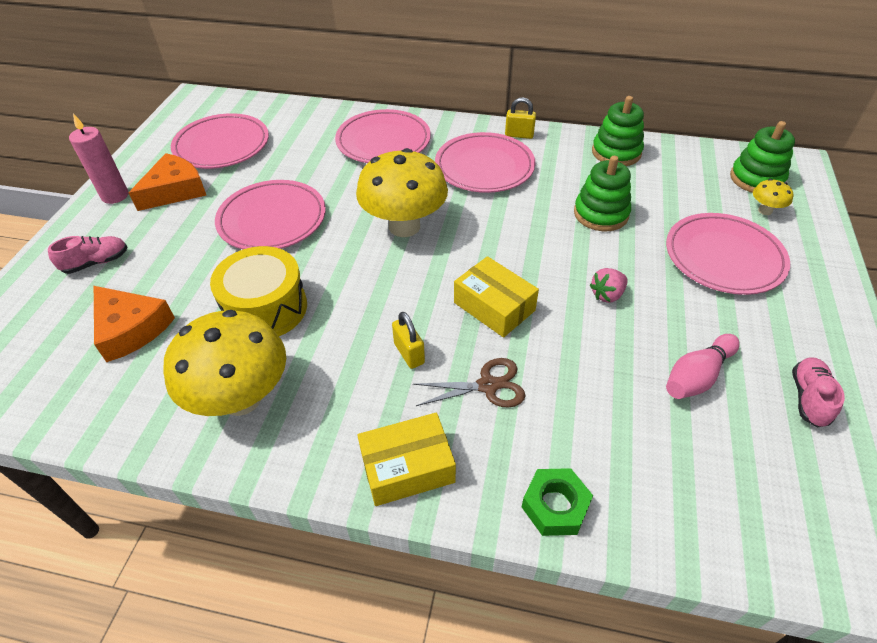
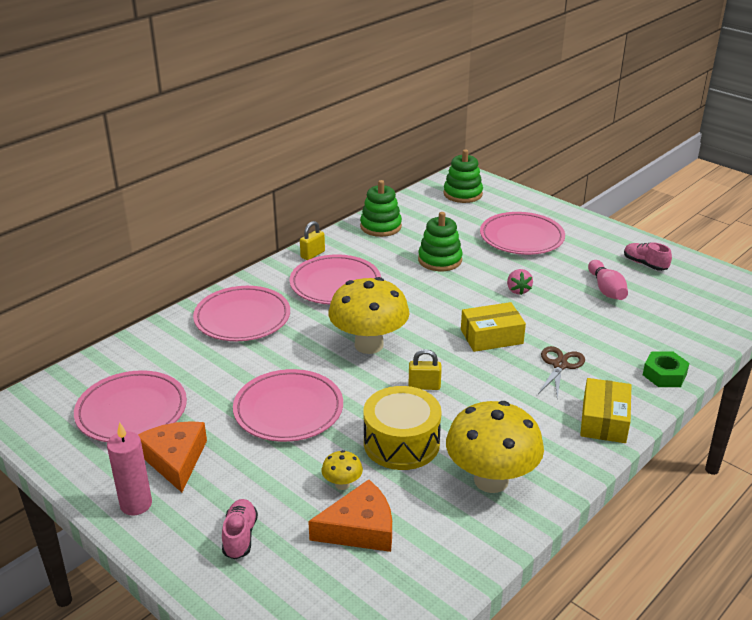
camera: 60 degrees left, 15 degrees down
yellow padlock [392,312,425,369] -> yellow padlock moved to [408,349,442,390]
yellow mushroom [753,179,793,215] -> yellow mushroom moved to [322,450,363,490]

